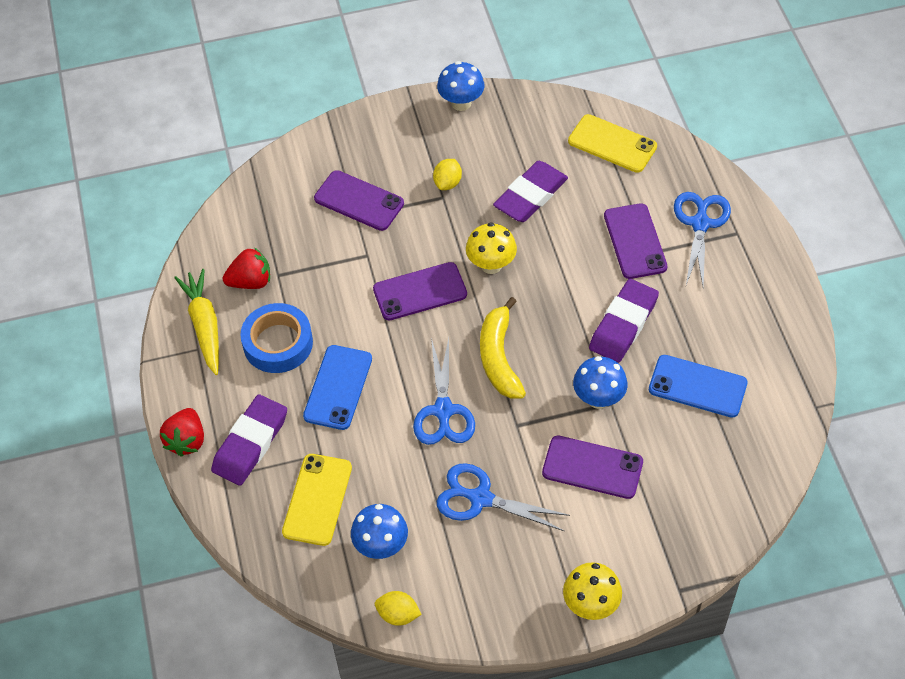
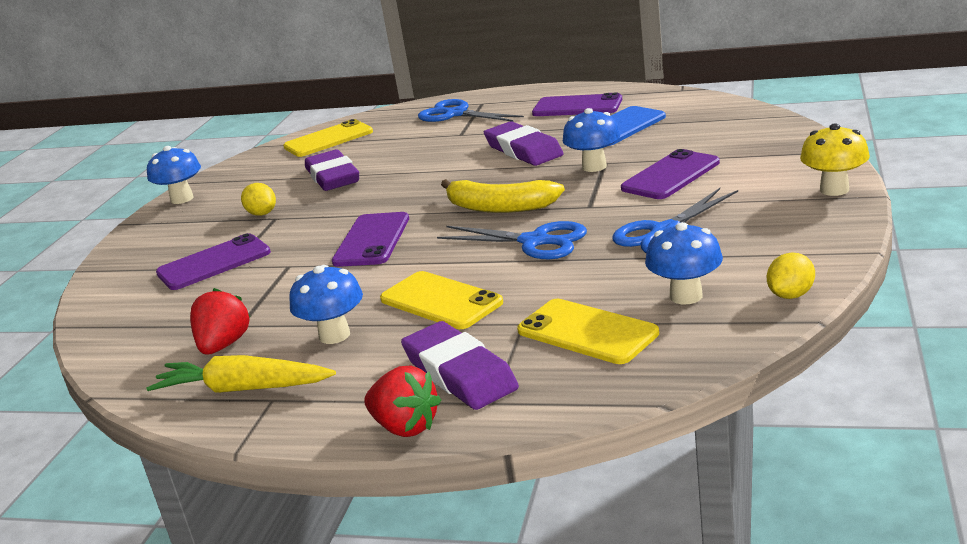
camera: 60 degrees left, 30 degrees down
blue tape [240,303,313,373] -> blue mushroom [289,265,363,344]
blue phone [303,345,372,430] -> yellow phone [380,271,503,329]
yellow mushroom [466,222,517,274] -> none
purple phone [604,203,667,279] -> purple phone moved to [532,93,622,116]

